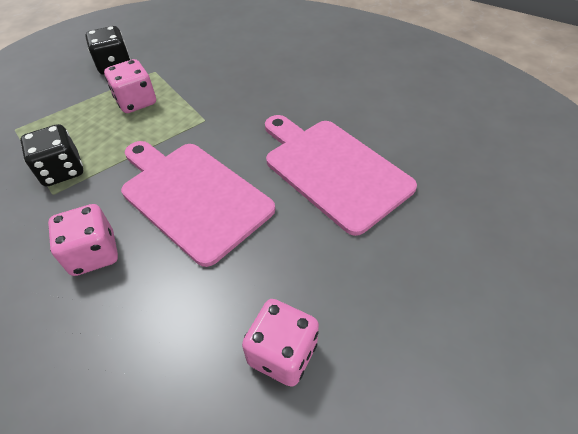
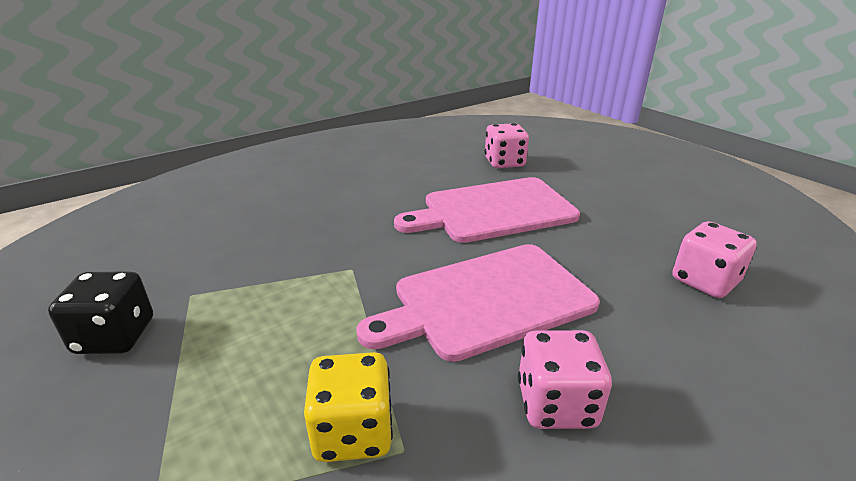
camera: 70 degrees left, 20 degrees down
black dice [20,124,83,187] -> yellow dice [304,352,393,462]
pink dice [104,59,156,113] -> pink dice moved to [485,123,529,168]

